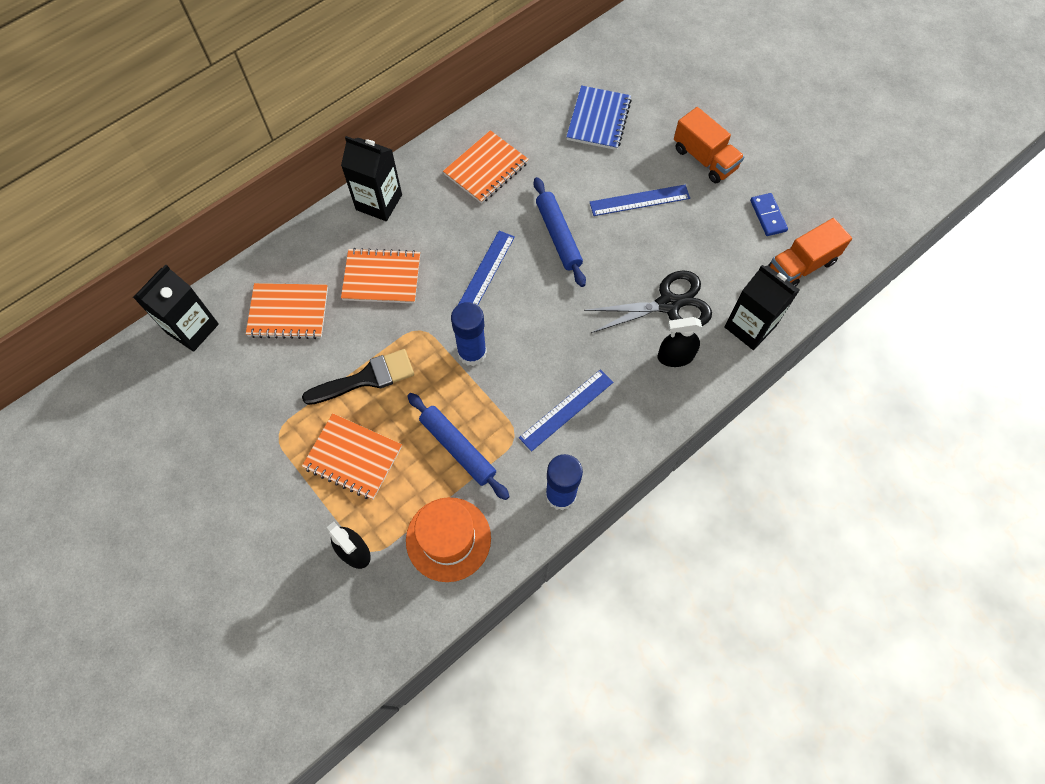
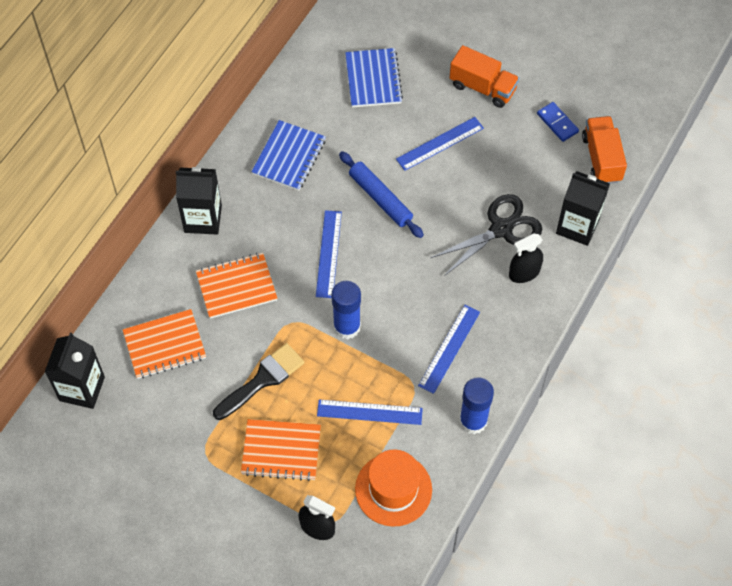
camera: 20 degrees left, 5 degrees down
blue rolling pin [407,393,510,500] -> blue ruler [317,400,423,425]
orange notebook [443,130,529,204] -> blue notebook [251,120,326,191]
orange truck [768,218,852,286] -> orange truck turned 135 degrees clockwise [582,116,627,183]

